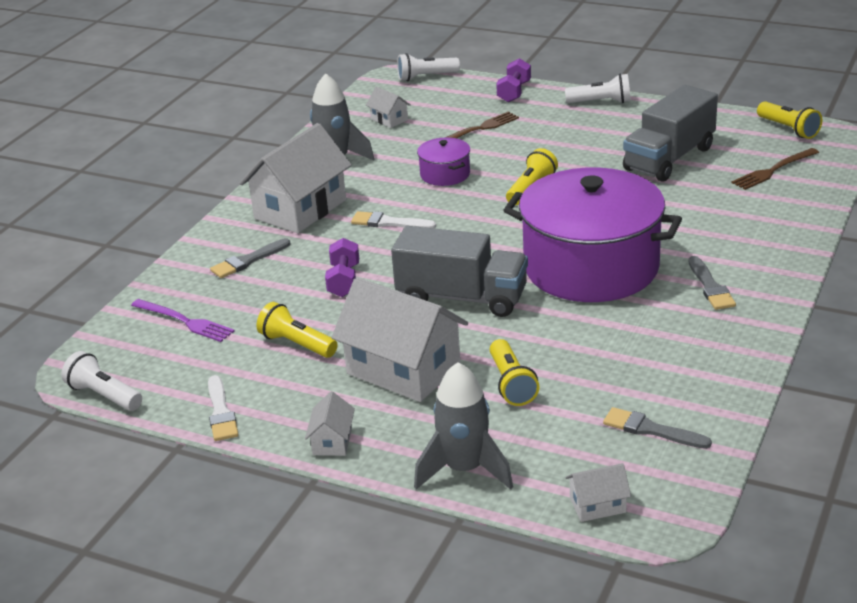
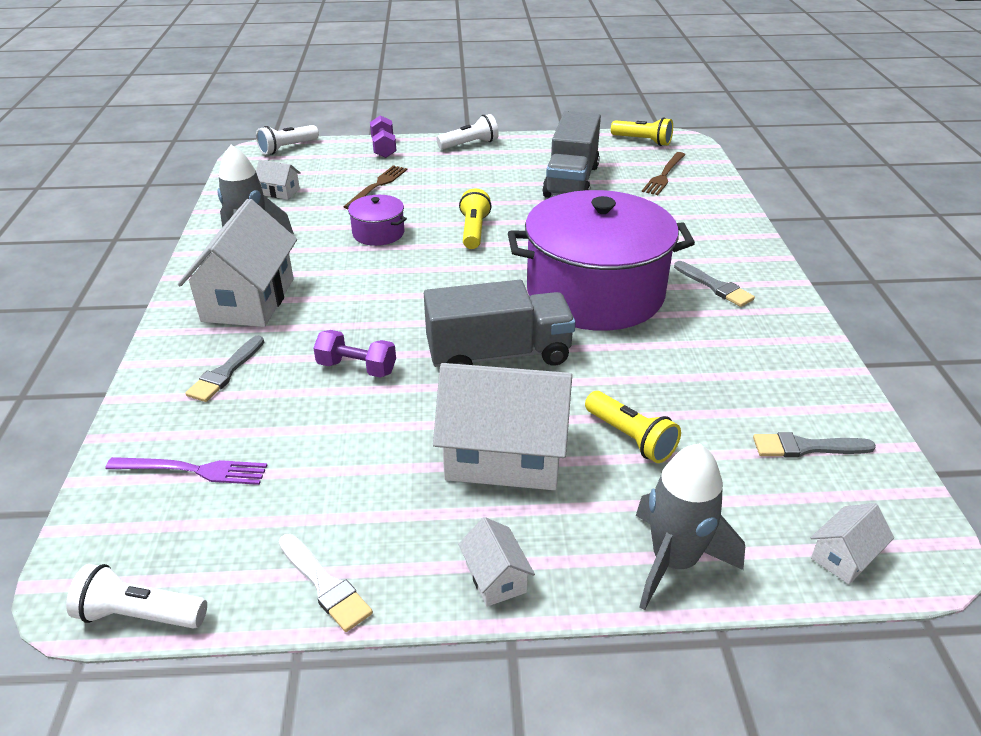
camera: 30 degrees left, 5 degrees up
yellow flashlight [256,302,338,358] -> none
purple dumbbell [325,238,359,297] -> purple dumbbell turned 45 degrees counterclockwise [313,330,396,378]
white brush [351,211,436,228] -> none

